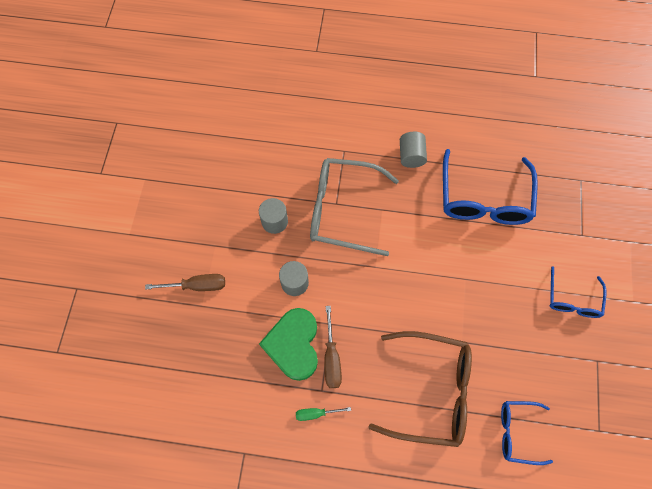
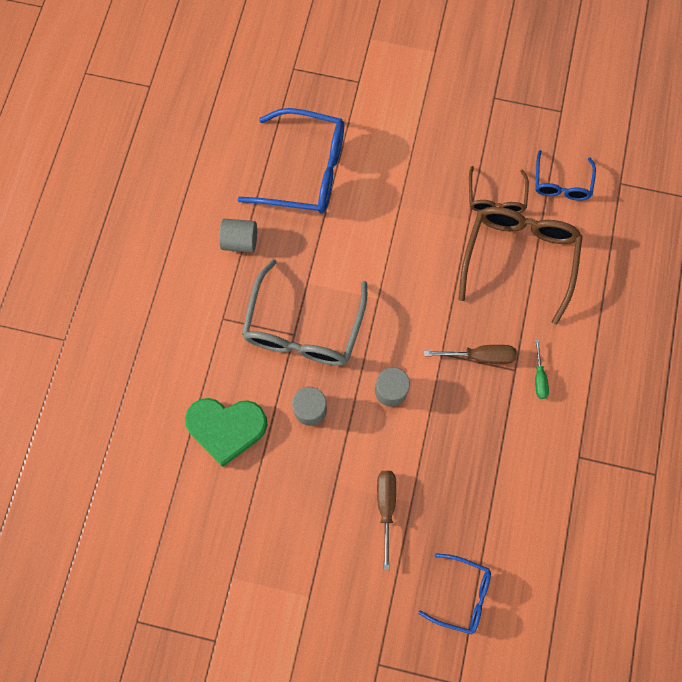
camera: 85 degrees left, 5 degrees up
green heart [259,308,318,381] -> green heart moved to [185,398,267,467]
blue glasses [549,266,606,318] -> blue glasses moved to [418,554,491,634]
none -> brown glasses [469,166,529,213]

